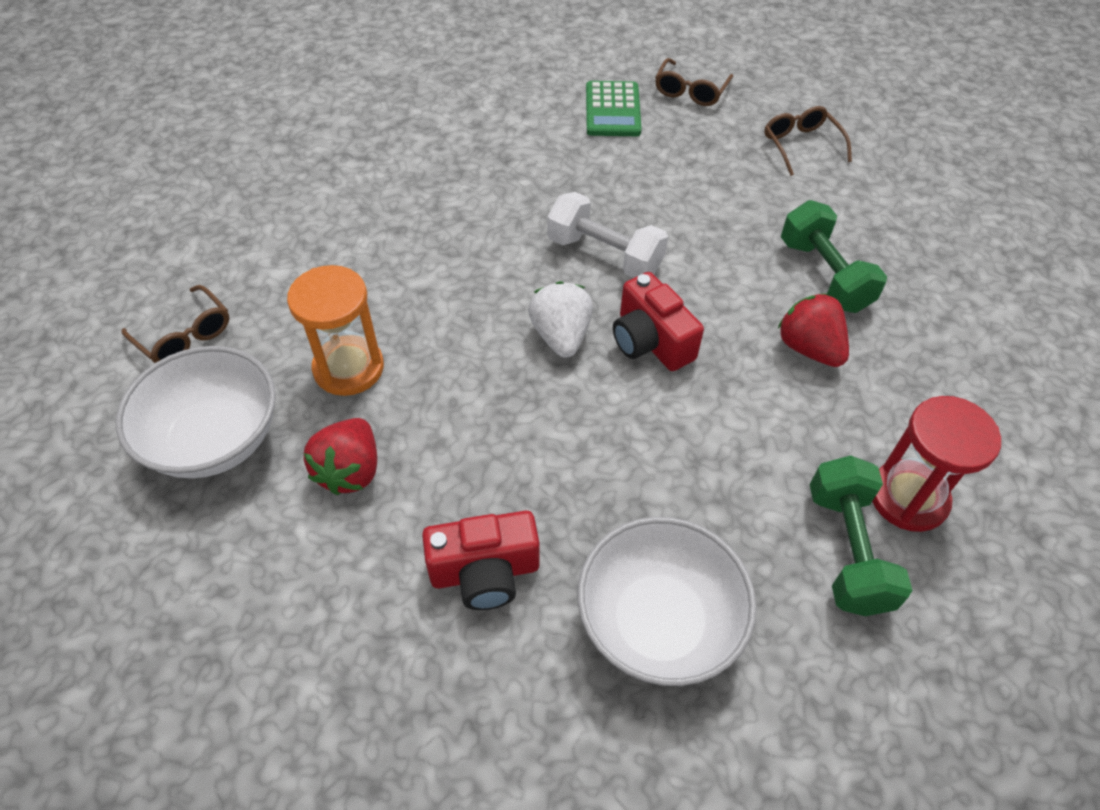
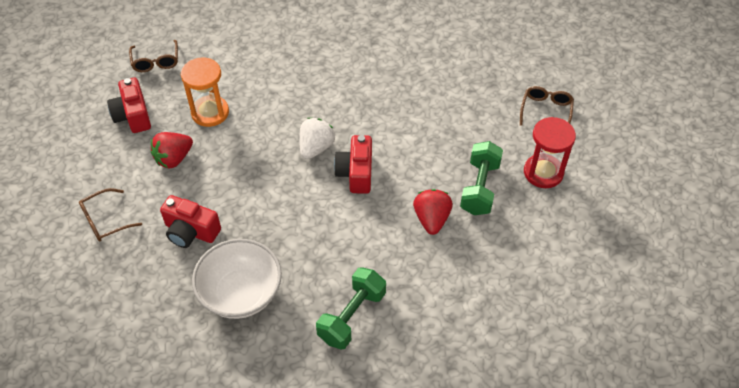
camera: 35 degrees right, 0 degrees up
white bowl [116,346,276,478] -> red camera [107,77,151,133]
white dumbbell [547,192,668,278] -> none
green calculator [586,81,642,136] -> none
brown glasses [655,58,733,106] -> brown glasses moved to [79,188,142,241]
red hourglass [872,396,1001,532] -> red hourglass moved to [524,117,576,188]

